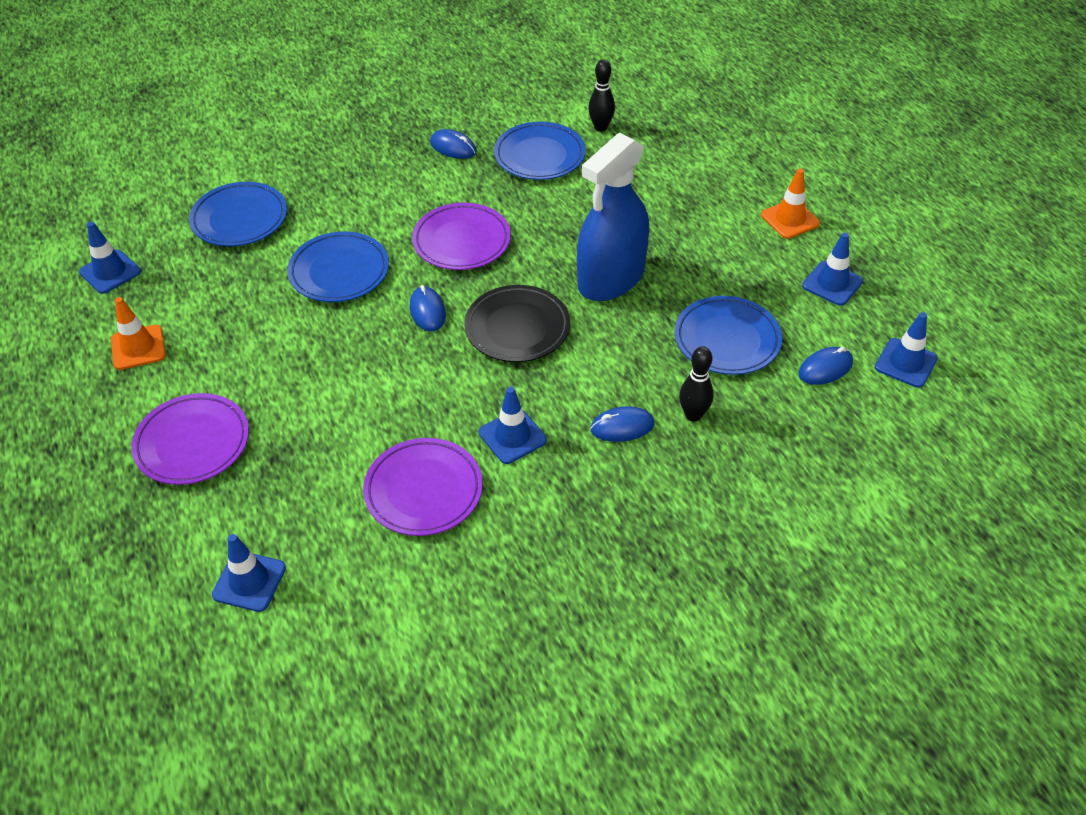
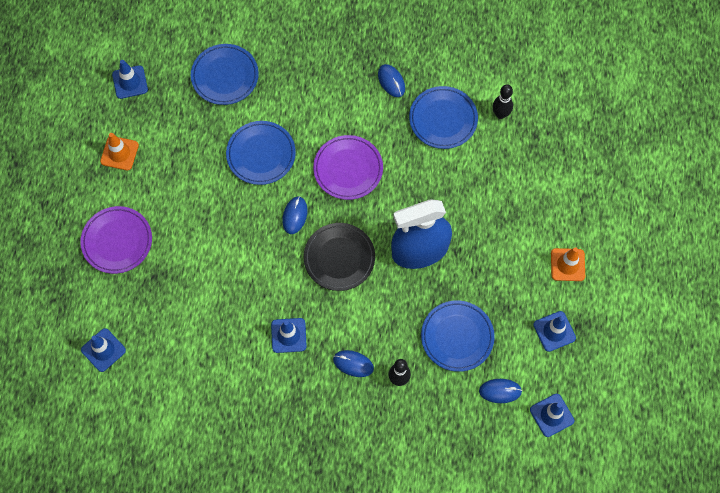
camera: 30 degrees right, 20 degrees up
purple plate [363,438,483,536] -> none

